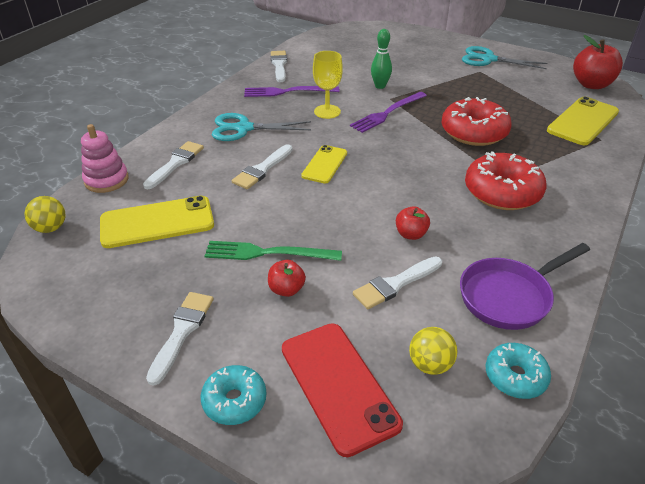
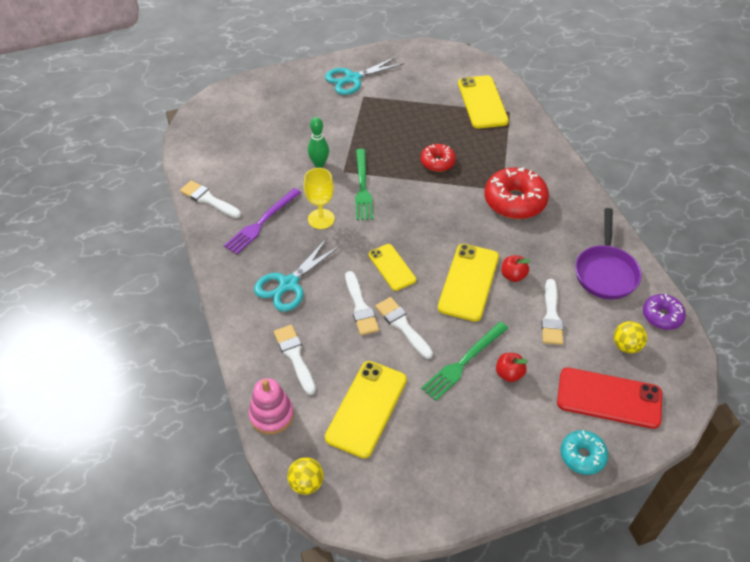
camera: 50 degrees left, 10 degrees up
white brush [146,292,213,386] -> white brush moved to [375,297,433,359]
purple fork [350,92,427,133] -> green fork [355,149,373,220]
red donut [441,97,512,146] -> red donut [421,144,456,172], size x0.58
turquoise donut [486,343,551,399] -> purple donut [643,294,686,330]
red apple [573,35,623,89] -> none
none -> yellow phone [438,244,499,322]

